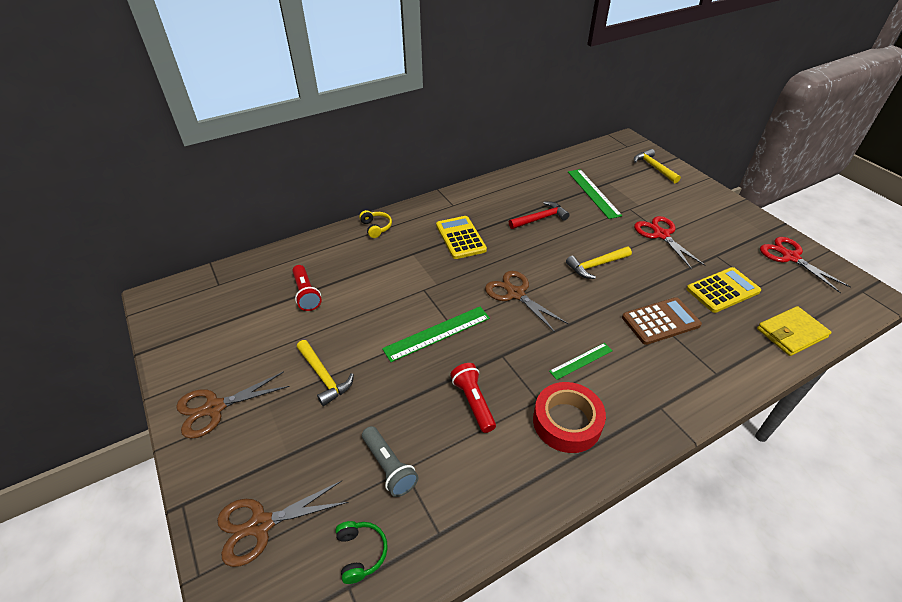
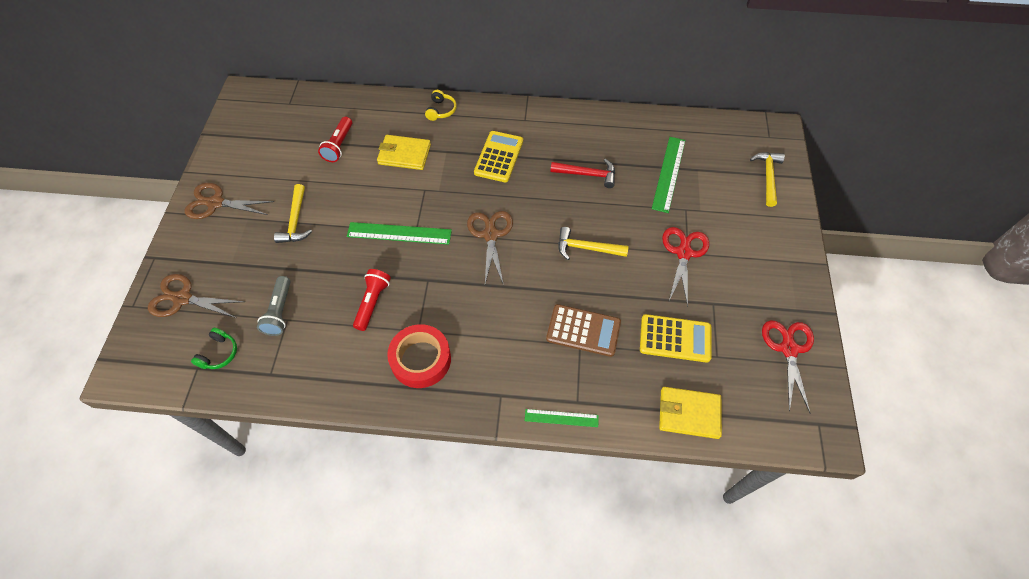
camera: 35 degrees right, 15 degrees up
green ruler [549,343,613,380] -> green ruler moved to [525,409,599,427]
none -> yellow wallet [377,135,431,170]

